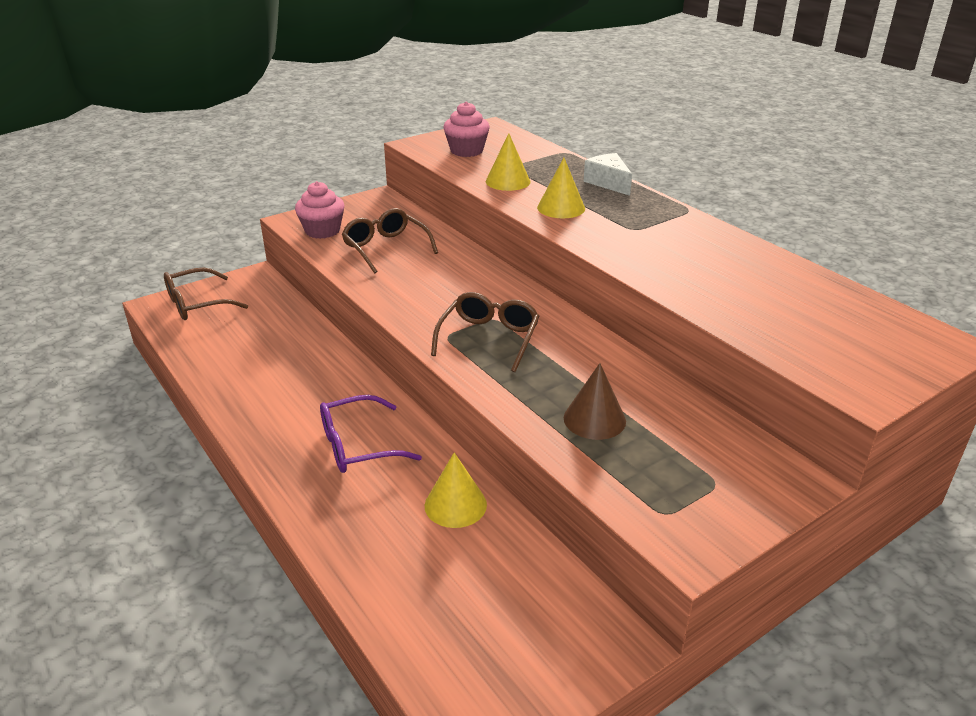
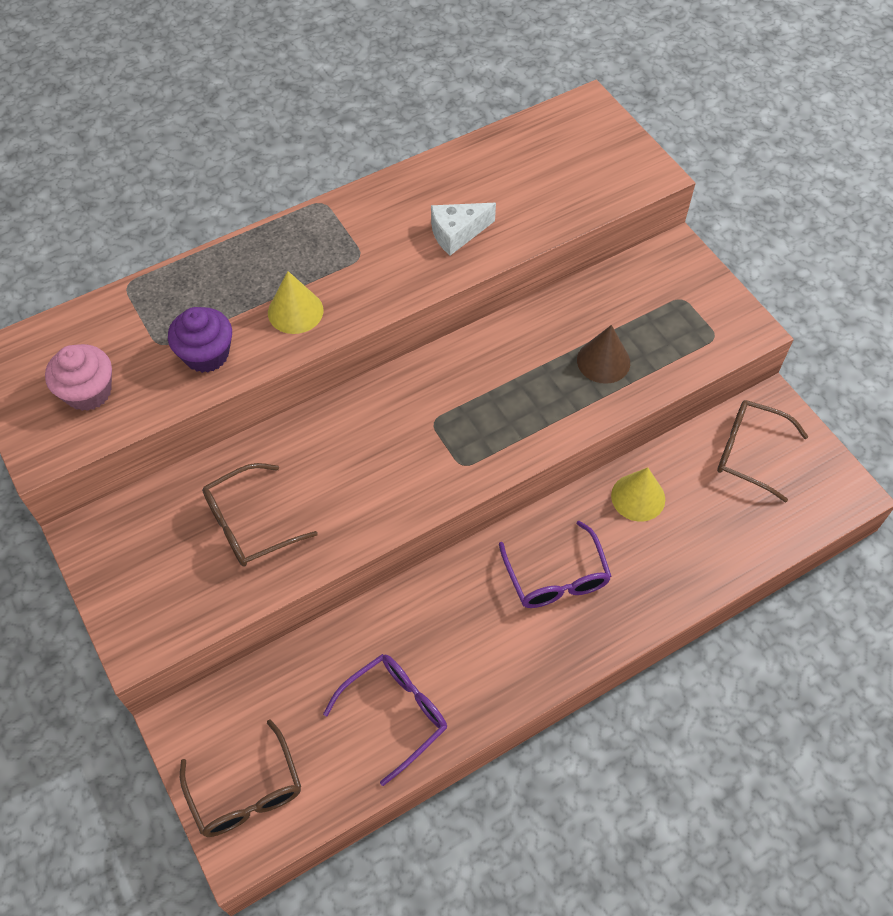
camera: 85 degrees left, 25 degrees up
pink cupcake [295,181,345,239] -> none
brown glasses [431,292,539,372] -> brown glasses moved to [717,400,808,502]
yellow cone [486,133,531,191] -> purple cupcake [168,307,232,373]
white cheese [584,153,632,196] -> white cheese moved to [431,203,496,255]
none -> purple glasses [323,654,447,786]

